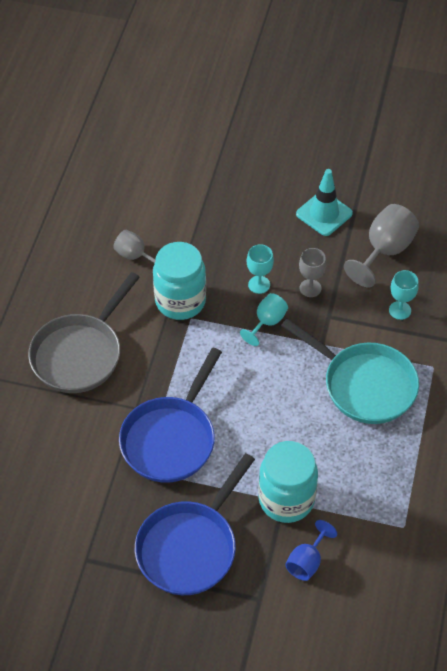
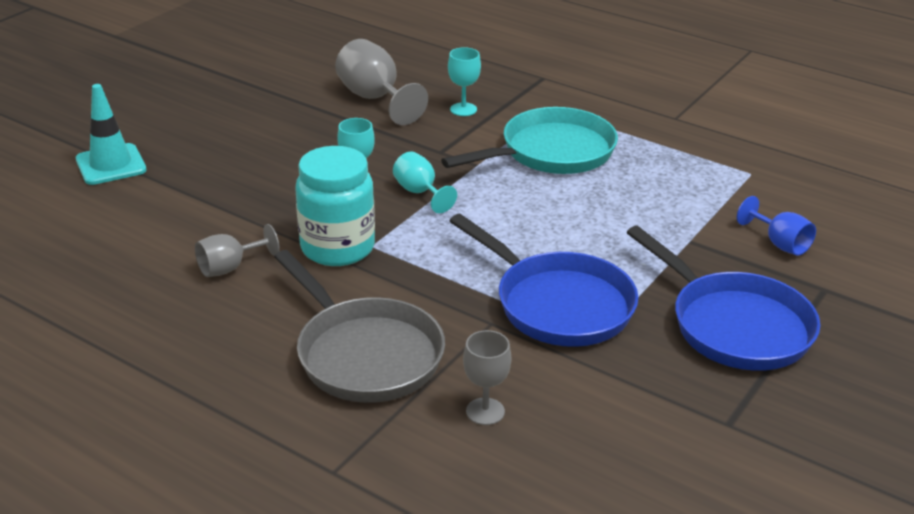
camera: 70 degrees left, 20 degrees down
turquoise jar [258,441,318,523] -> none
turquoise traffic cone [296,169,353,236] -> turquoise traffic cone moved to [76,84,147,185]
grey goblet [299,248,326,297] -> grey goblet moved to [463,330,511,425]

